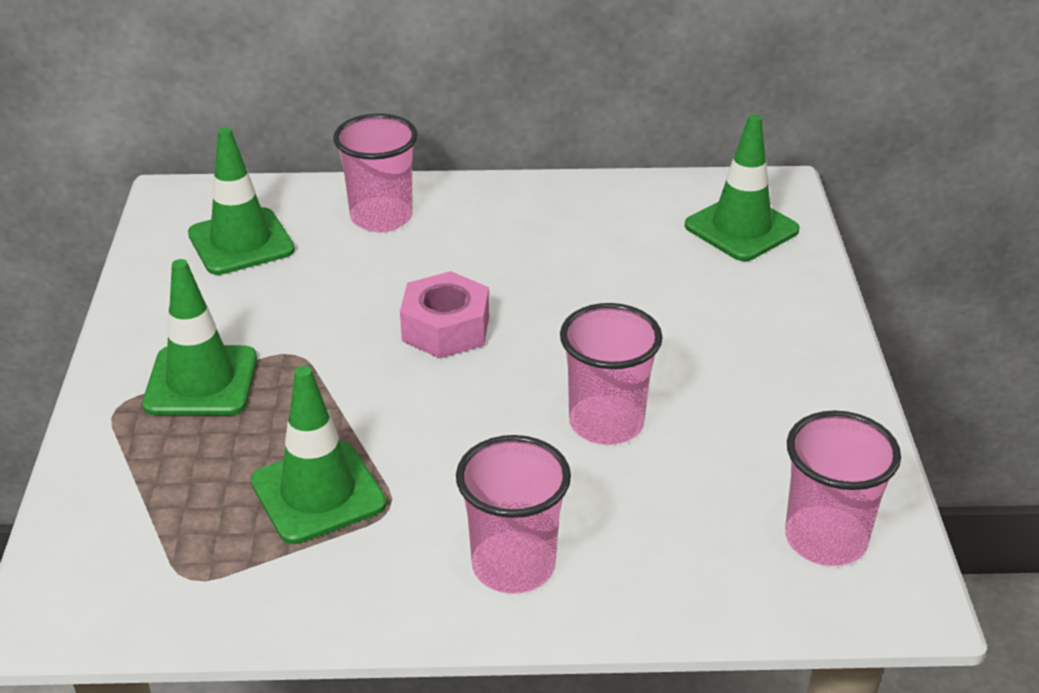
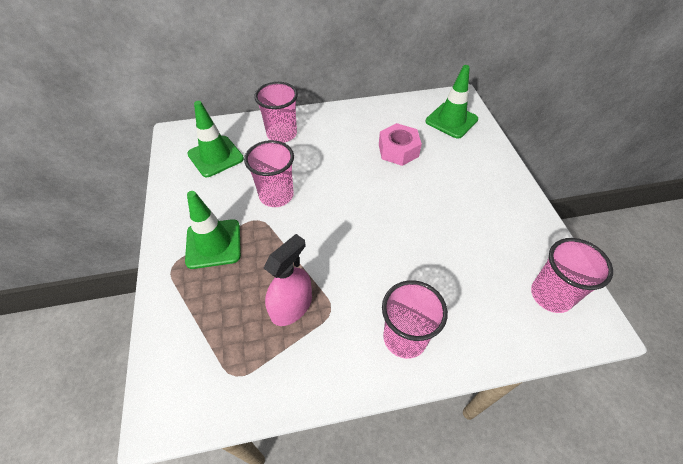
camera: 10 degrees left, 15 degrees up
green traffic cone [251,366,387,544] -> pink spray bottle [264,234,312,326]
pink nut [400,271,489,359] -> pink nut moved to [379,123,422,166]
pink cup [560,303,662,445] -> pink cup moved to [244,140,294,207]

